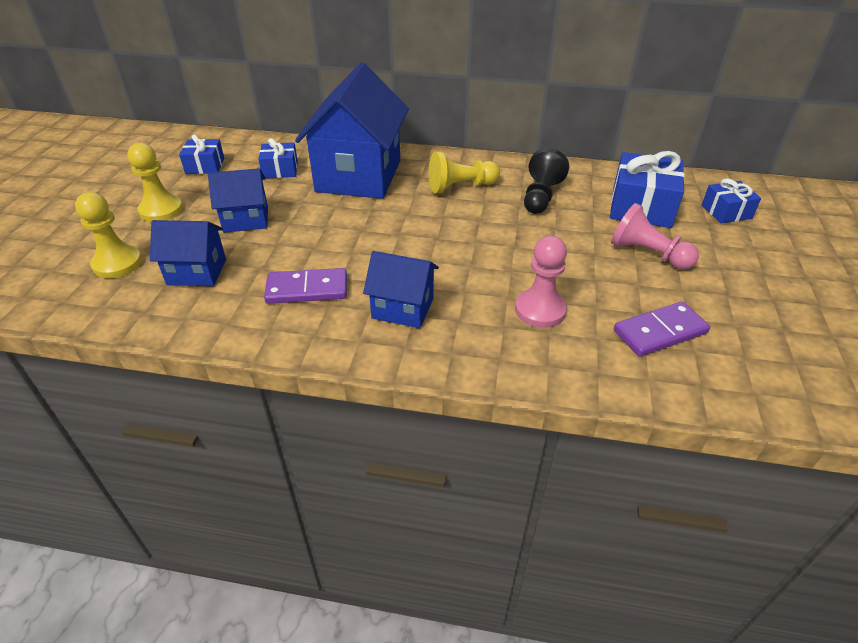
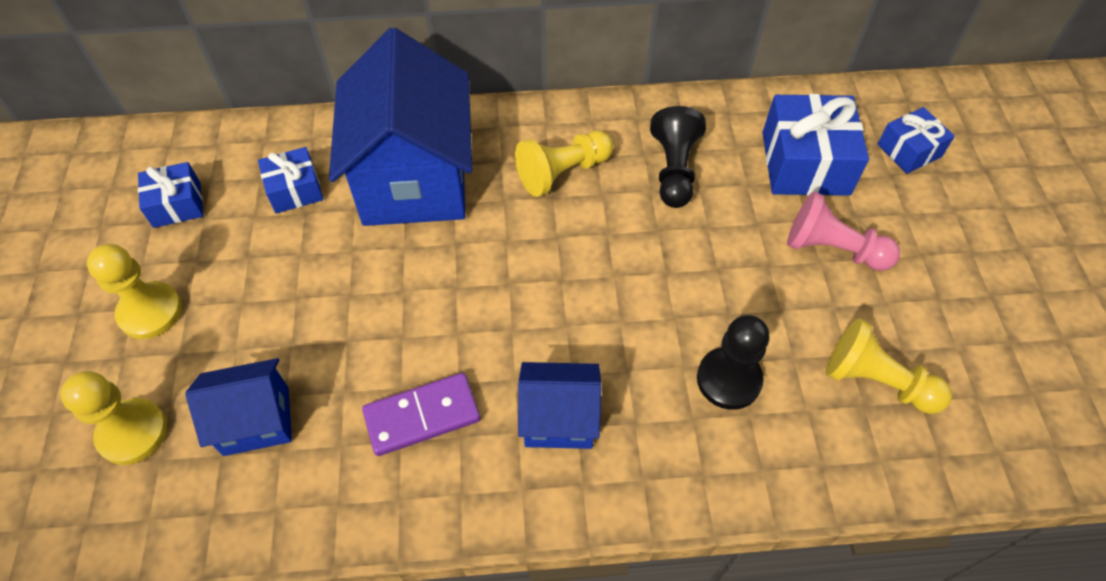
camera: 15 degrees left, 15 degrees up
blue house [208,168,268,233] -> none
pink pawn [515,236,567,328] -> black pawn [697,315,770,410]
purple domino [614,302,710,357] -> yellow pawn [826,318,952,414]

